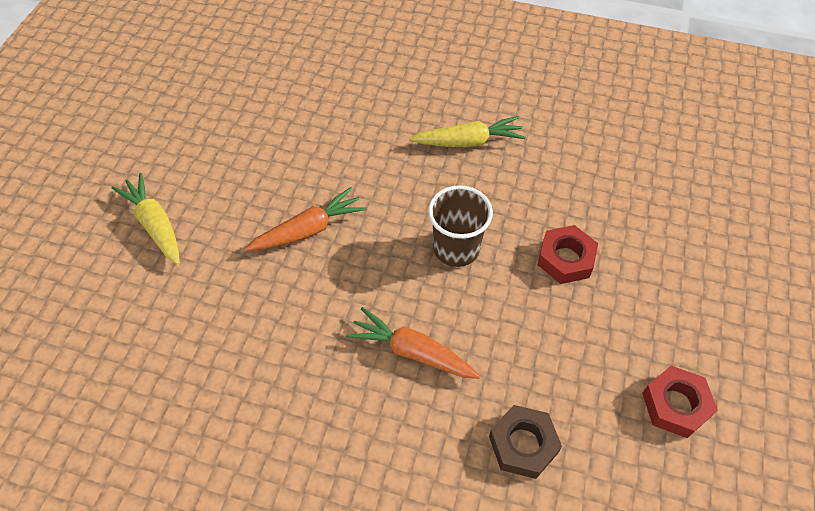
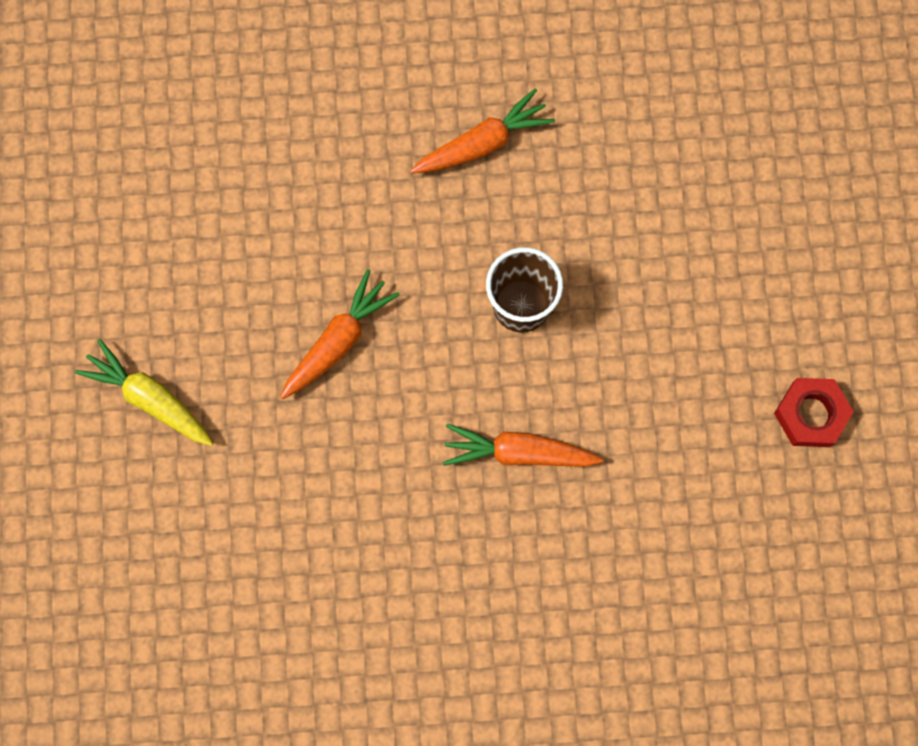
camera: 20 degrees left, 20 degrees up
yellow carrot [409,116,526,147] -> orange carrot [410,88,555,173]
brown nut [489,405,562,479] -> none
red nut [538,225,598,284] -> none

